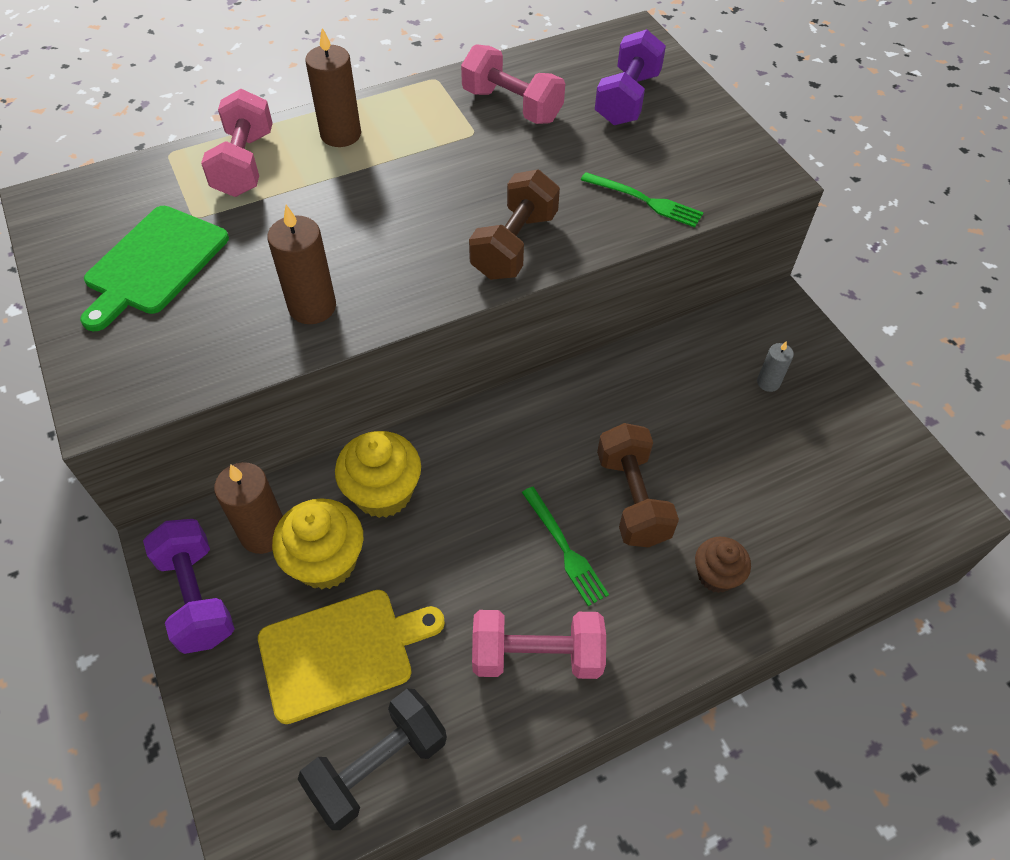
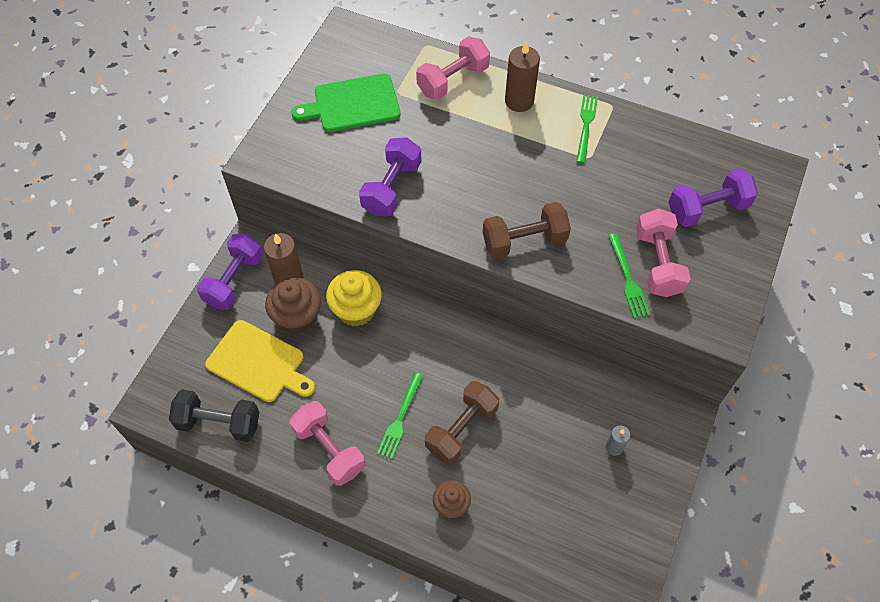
camera: 50 degrees right, 5 degrees up
brown candle [267,205,336,324] -> purple dumbbell [359,137,422,216]
yellow cupcake [272,498,363,589] -> brown cupcake [265,277,321,334]
pink dumbbell [461,44,565,124] -> pink dumbbell moved to [636,208,691,297]
none -> green fork [576,94,598,164]

